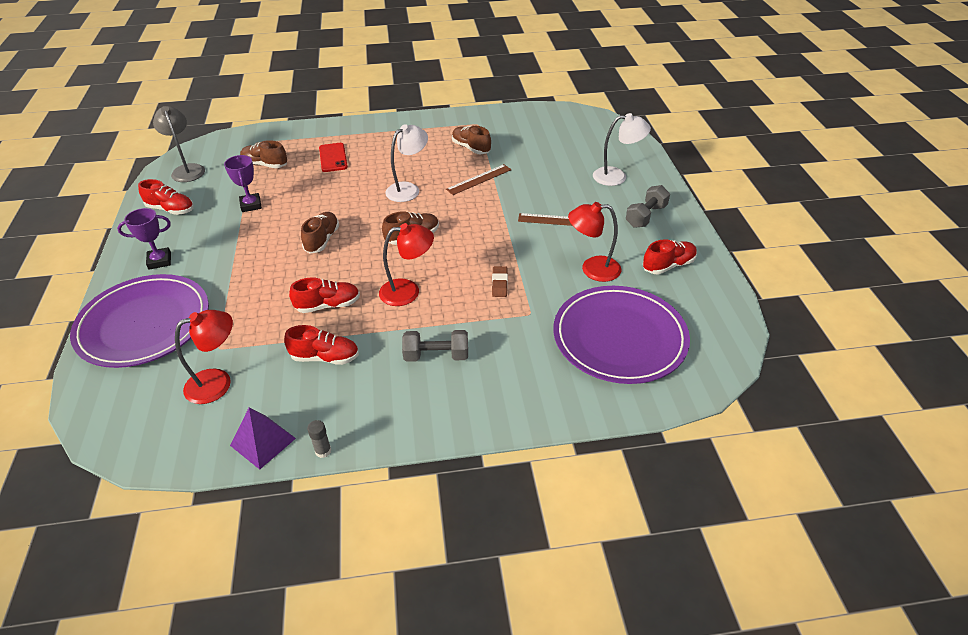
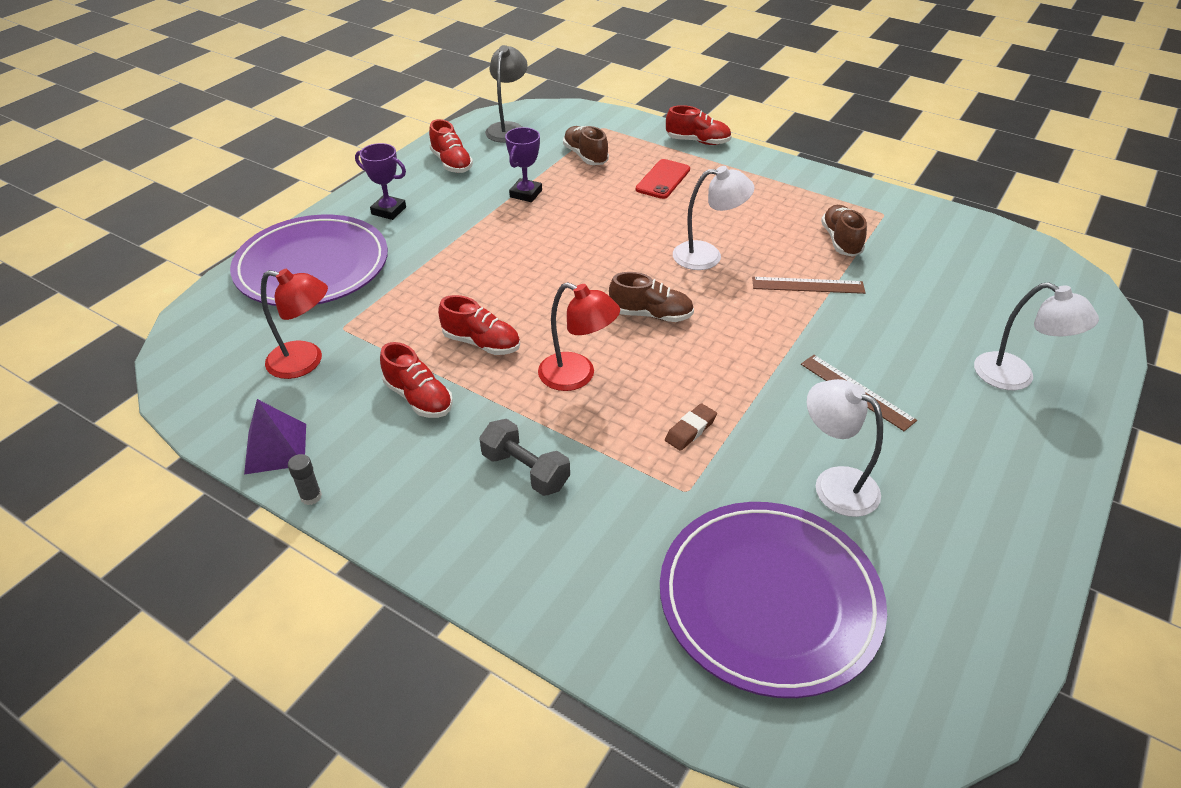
camera: 40 degrees right, 0 degrees up
brown shoe [301,212,339,254] -> none
red lamp [568,202,621,282] -> white lamp [807,379,883,517]
grey dumbbell [626,185,670,228] -> none
red shoe [643,239,697,275] -> red shoe moved to [666,105,731,145]

